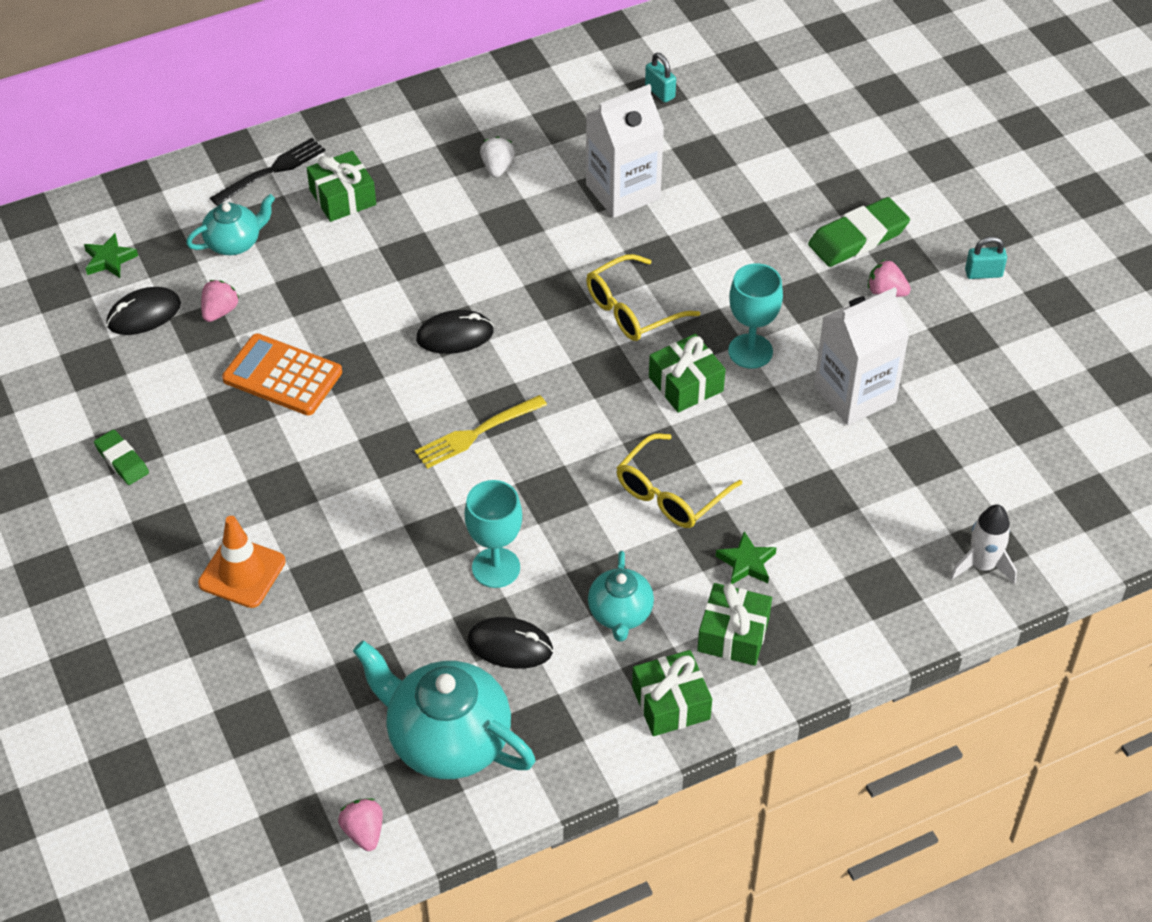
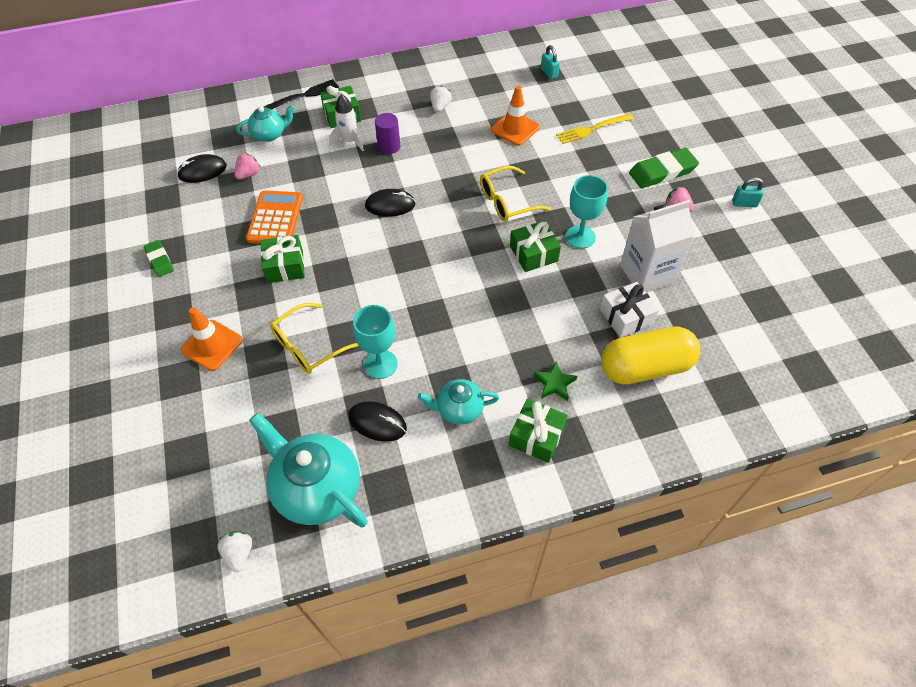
camera: 10 degrees right, 5 degrees up
green star [84,233,138,278] -> none
orange calculator [222,333,342,415] -> orange calculator turned 60 degrees clockwise [246,190,303,244]
pink strawberry [338,798,383,851] -> white strawberry [217,531,253,572]
yellow fork [415,395,547,469] -> yellow fork moved to [556,114,634,144]
white carton [586,84,664,218] -> orange traffic cone [491,86,540,146]
turquoise teapot [588,551,654,642] -> turquoise teapot turned 75 degrees clockwise [418,379,499,425]
yellow glasses [616,433,742,528] -> yellow glasses moved to [270,303,359,374]
green gift [632,650,712,736] -> green gift moved to [261,235,305,283]
white rocket [950,504,1017,584] -> white rocket moved to [329,94,364,151]
none -> purple cylinder [375,113,400,154]
none -> white gift [600,282,659,338]
none -> yellow capsule [601,326,700,385]

